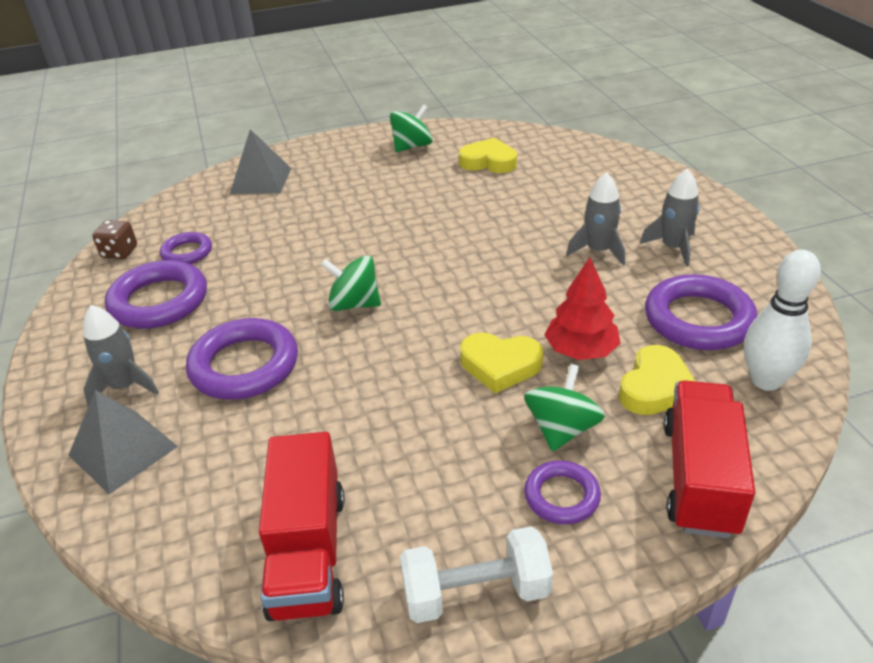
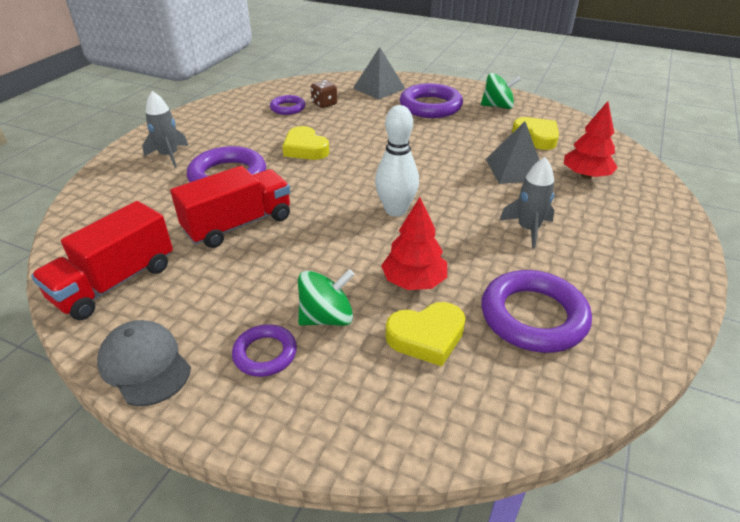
camera: 40 degrees right, 0 degrees up
grey pyramid [68,390,178,494] -> grey pyramid moved to [486,121,539,184]
brown dice [92,220,137,259] -> brown dice moved to [311,80,337,108]
purple ring [105,260,207,329] -> purple ring moved to [400,83,463,118]
green spinning top [321,256,381,311] -> none
white dumbbell [400,526,553,623] -> grey cap [97,320,191,406]
yellow heart [460,333,543,393] -> yellow heart moved to [282,126,329,160]
grey rocket [640,169,700,267] -> none
red truck [664,380,755,538] -> red truck moved to [170,166,290,248]
white bowling pin [744,250,821,391] -> white bowling pin moved to [375,105,419,217]
none -> red tree [564,101,618,179]

